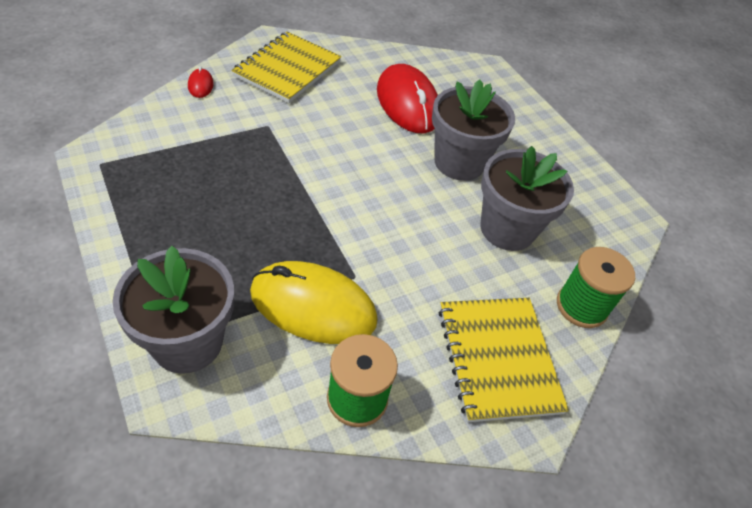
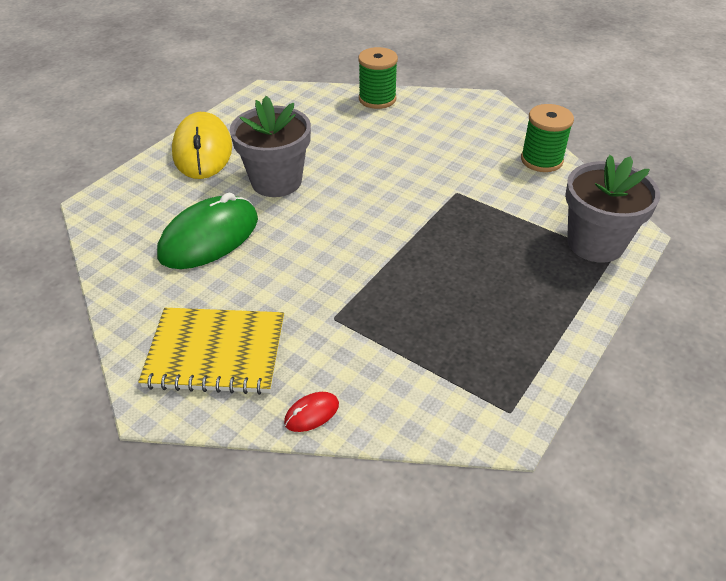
camera: 110 degrees left, 5 degrees down
yellow mouse [250,261,378,344] -> yellow mouse moved to [172,112,232,179]
red mouse [377,64,438,133] -> green mouse [157,193,258,269]
yellow notebook [439,298,569,422] -> none
grey flower pot [481,146,574,251] -> none

